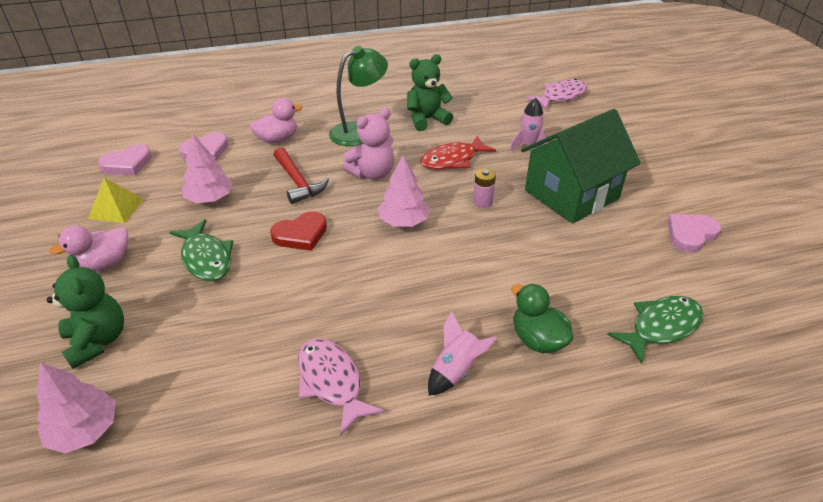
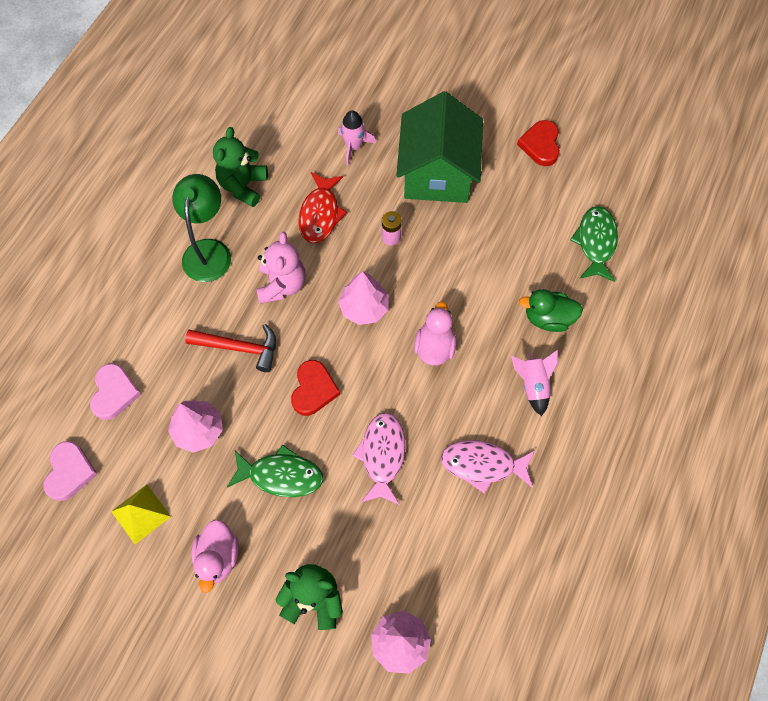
camera: 50 degrees left, 25 degrees up
pink duck [250,98,302,144] -> pink duck moved to [414,301,457,366]
pink fish [526,79,587,110] -> pink fish moved to [352,413,405,505]
pink heart [667,214,721,253] -> red heart [517,120,560,166]

